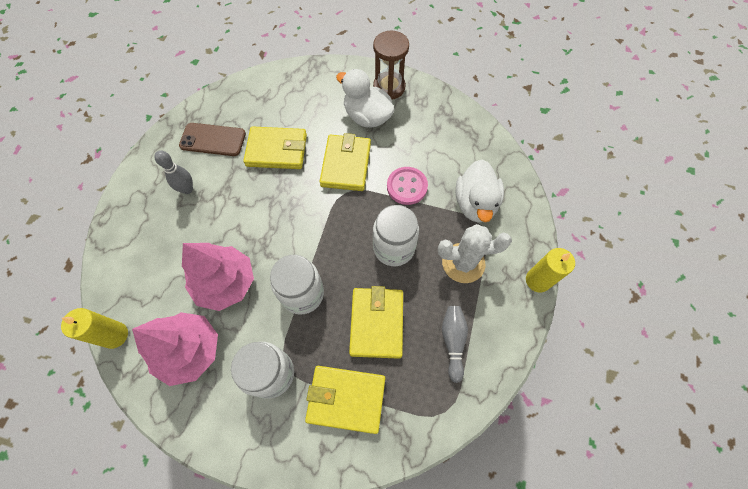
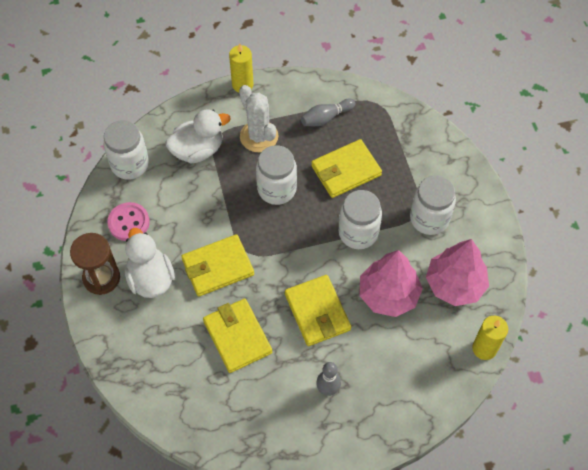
camera: 120 degrees left, 5 degrees down
brown phone [179,123,246,156] -> none
yellow wallet [305,366,385,434] -> yellow wallet moved to [285,275,351,346]
white duck [336,69,395,128] -> white duck turned 150 degrees clockwise [125,228,175,298]
pink button [387,167,428,205] -> pink button moved to [107,202,150,241]
none -> white jar [104,120,149,180]

